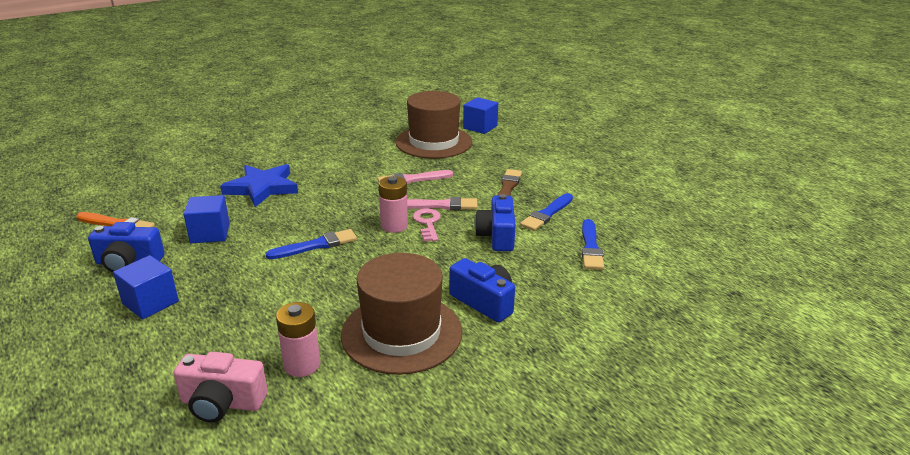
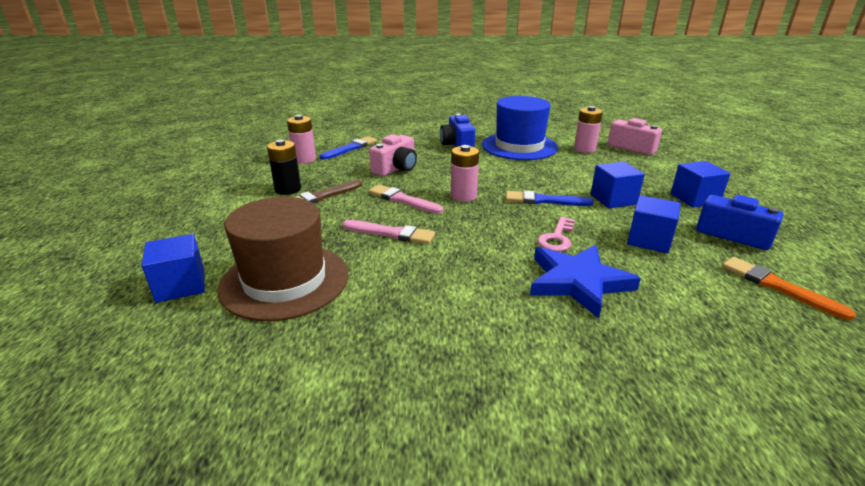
camera: 145 degrees left, 0 degrees up
brown hat [341,253,462,375] -> blue hat [482,96,558,160]
pink key [413,208,441,241] -> pink key moved to [537,217,575,252]
blue camera [475,194,515,251] -> pink camera [369,134,417,177]
blue brush [520,193,573,231] -> none
none -> black battery [267,139,301,195]
none -> pink battery [287,115,316,164]
none -> blue cube [591,162,645,208]

